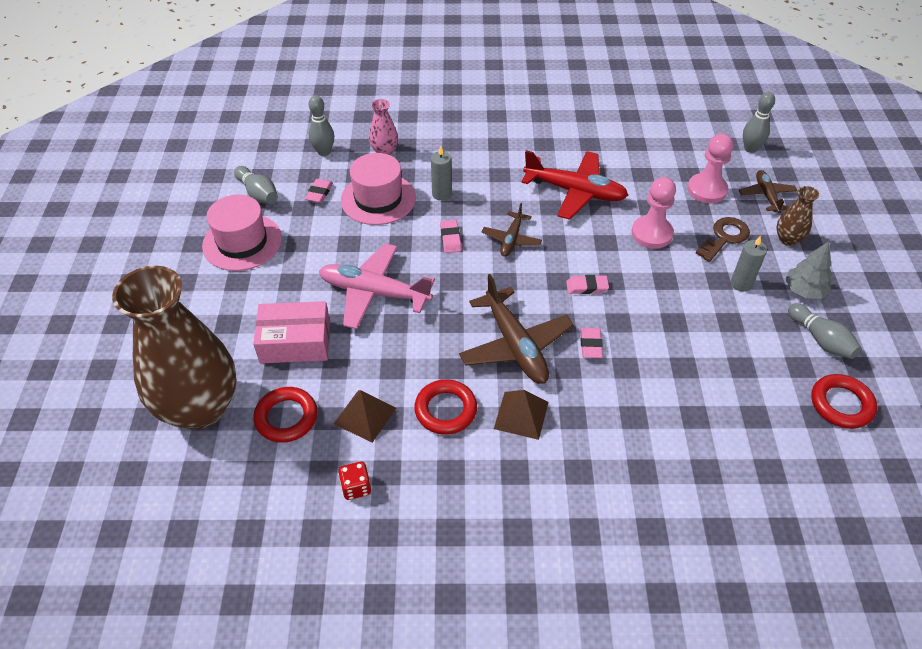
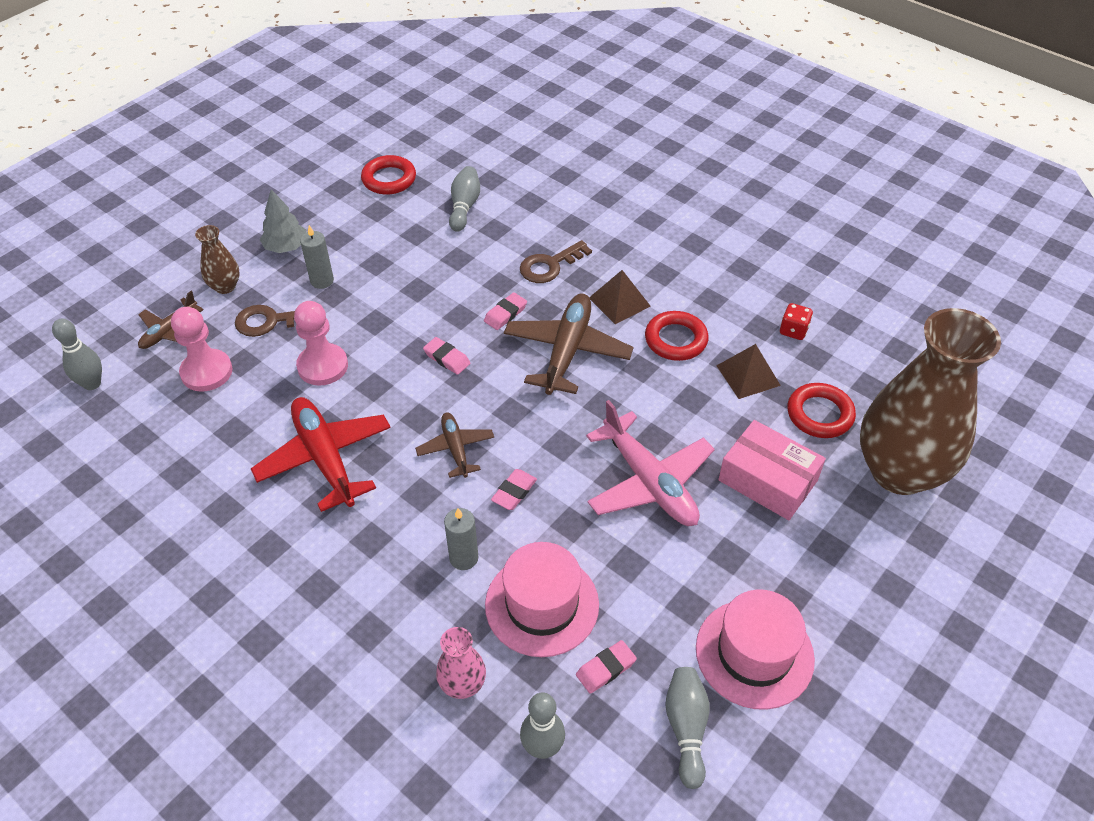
camera: 140 degrees left, 0 degrees up
brown plane [482,203,542,257] -> brown plane turned 75 degrees counterclockwise [415,412,494,478]
grey bowling pin [788,303,861,359] -> grey bowling pin moved to [449,166,480,232]
none -> brown key [520,240,592,283]

